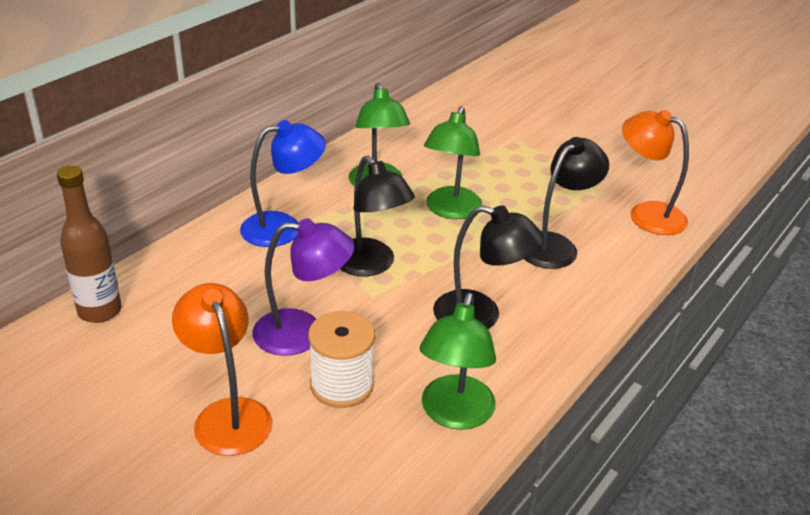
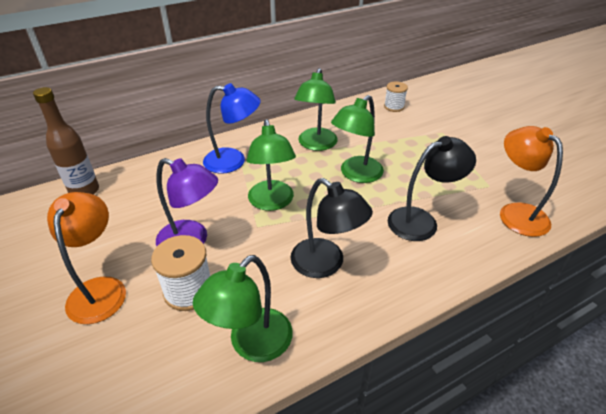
camera: 25 degrees right, 5 degrees up
black lamp [340,156,415,277] -> green lamp [246,119,296,211]
none -> white spool [384,82,408,112]

